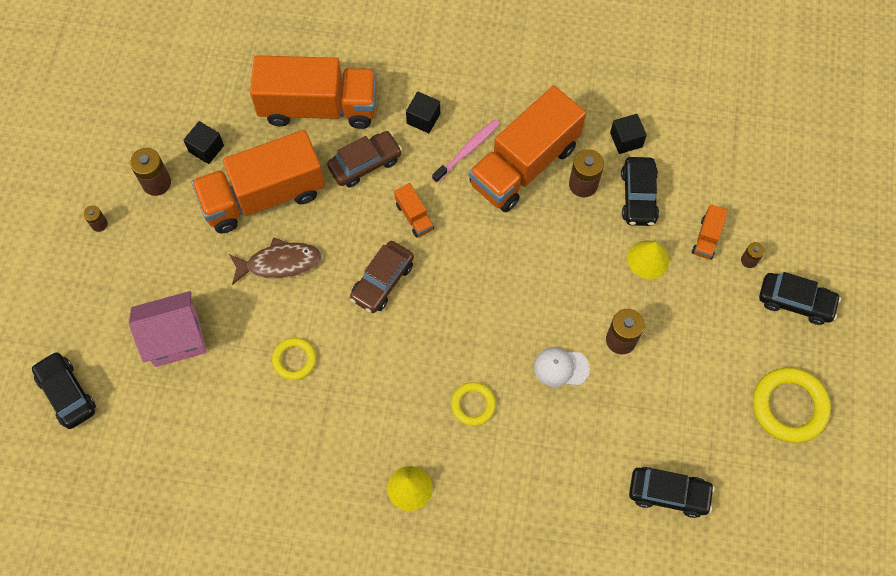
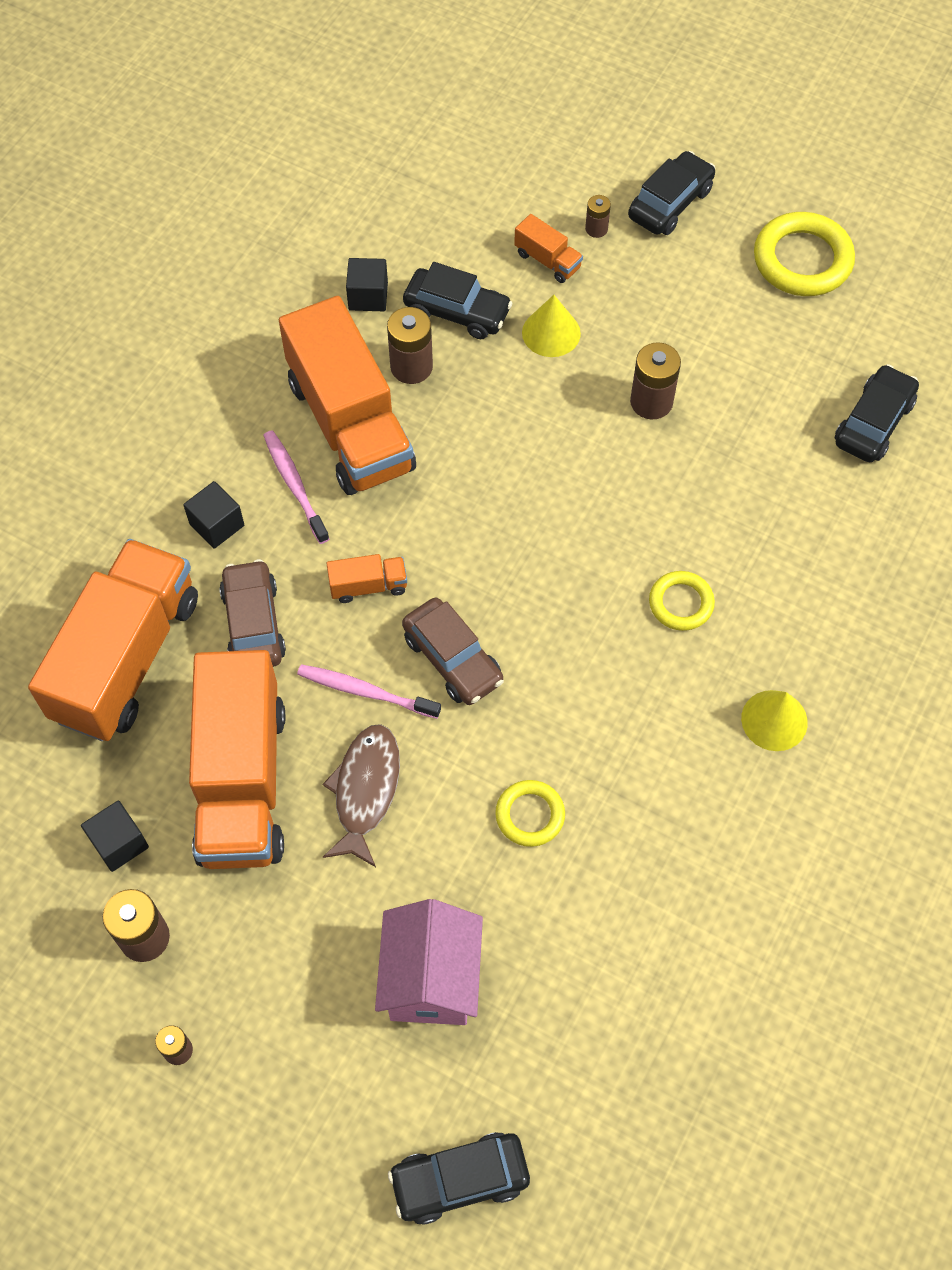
camera: 70 degrees left, 5 degrees down
white cap [534,347,590,387] -> none
none -> pink toothbrush [297,664,441,719]

